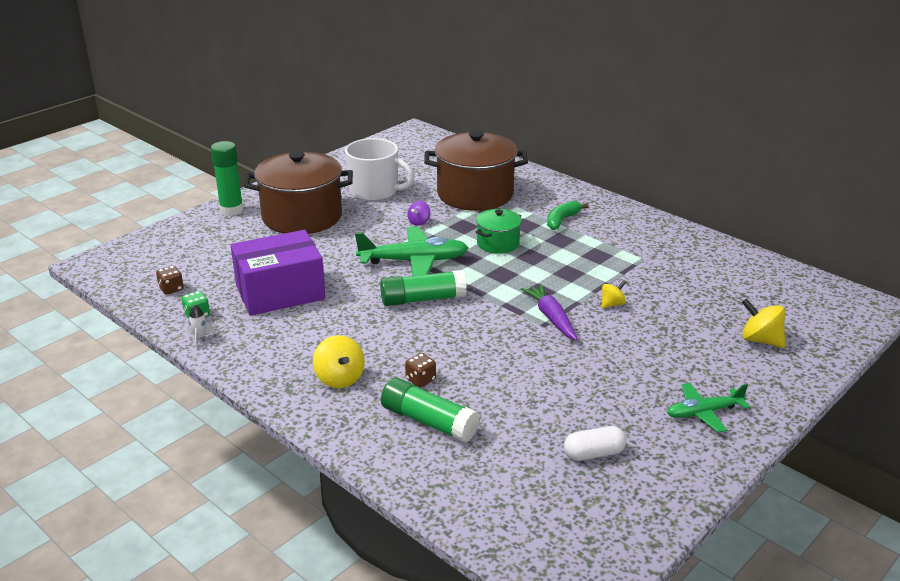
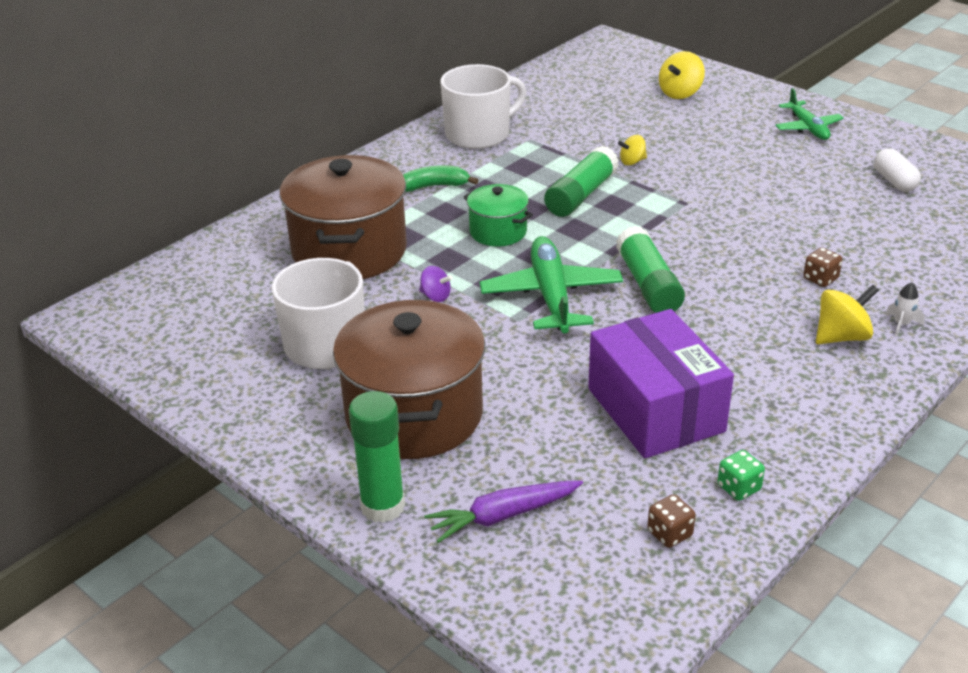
camera: 90 degrees left, 5 degrees up
white rocket [187,305,217,348] -> white rocket moved to [886,282,925,337]
green glue stick [381,378,480,443] -> green glue stick moved to [544,146,619,217]
purple carrot [521,284,578,341] -> purple carrot moved to [424,480,583,543]
green banana [547,201,589,230] -> green banana turned 135 degrees clockwise [403,165,478,192]
yellow spinning top [602,280,626,308] -> yellow spinning top turned 75 degrees counterclockwise [618,135,647,165]
none -> white mug [441,64,526,149]

